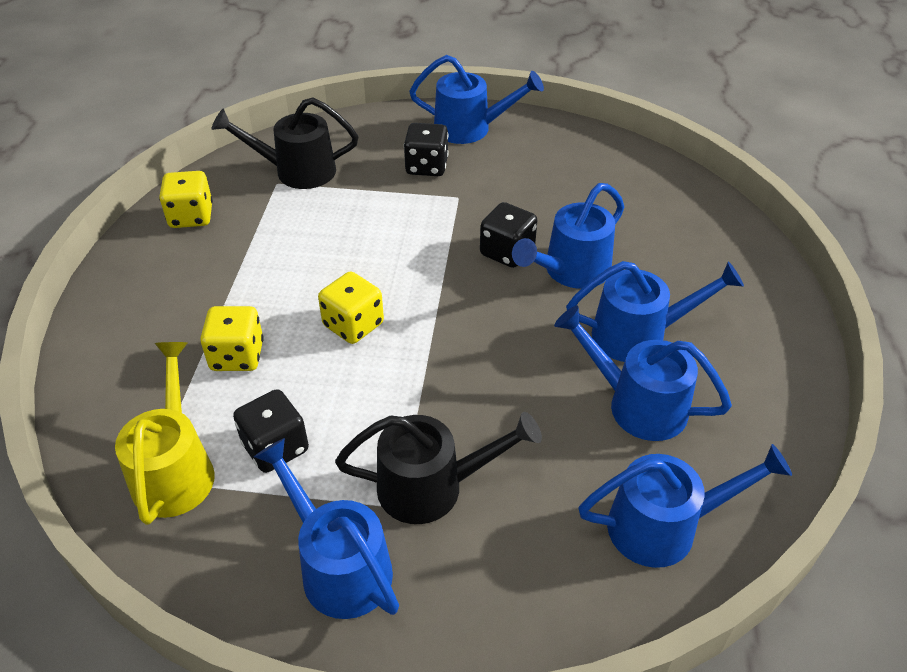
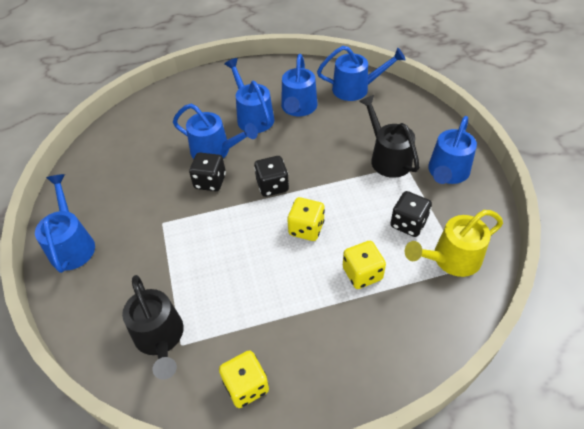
camera: 110 degrees left, 5 degrees up
black dice [404,123,449,176] -> black dice moved to [254,156,289,197]
blue watering can [578,444,792,568] -> blue watering can turned 120 degrees clockwise [317,46,406,101]

